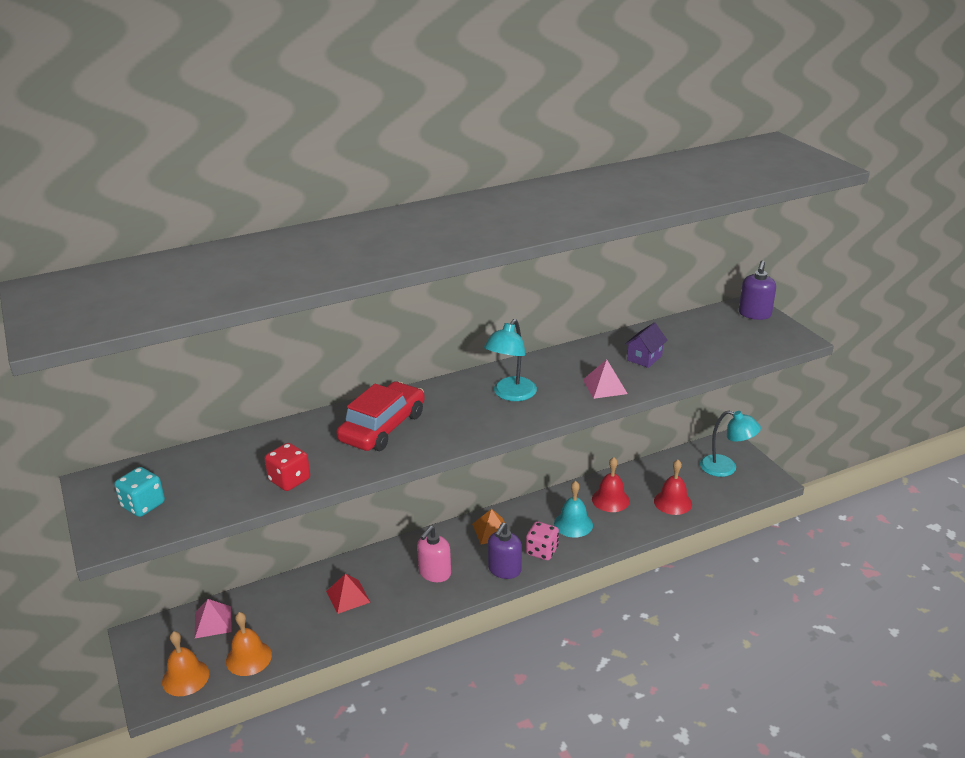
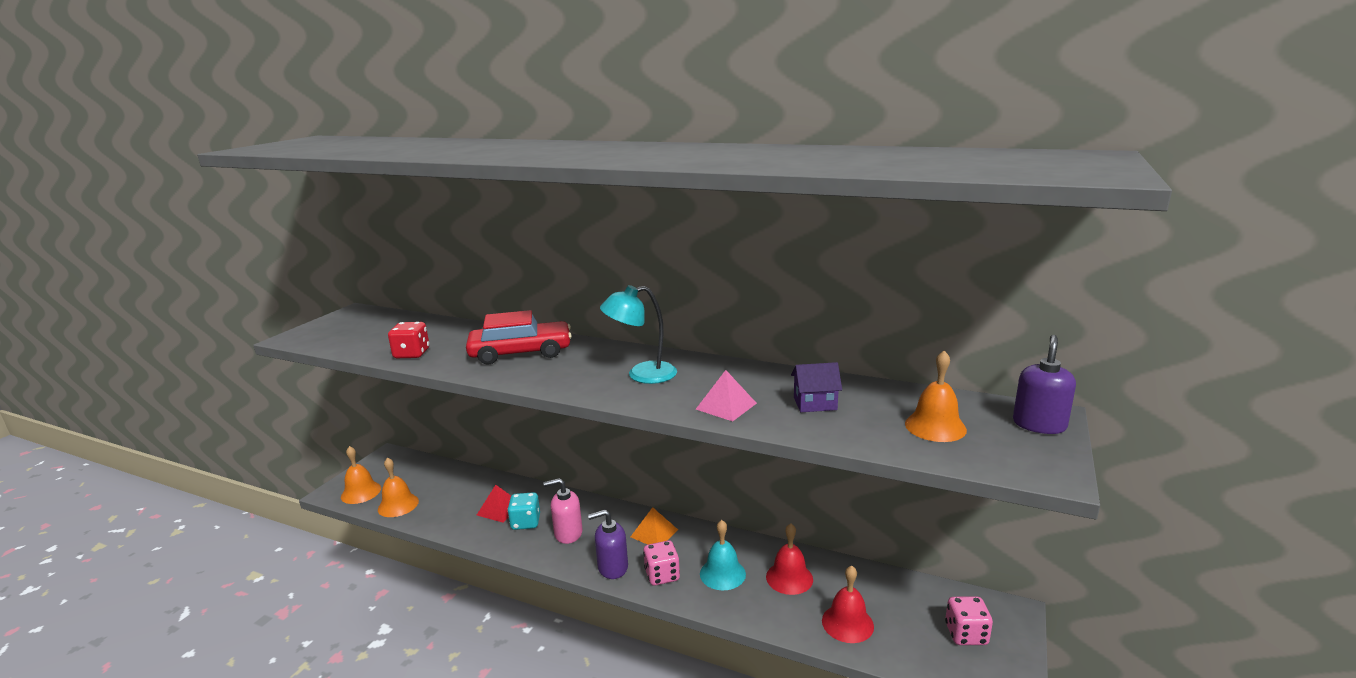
camera: 50 degrees right, 10 degrees down
turquoise dice [114,467,165,517] -> turquoise dice moved to [507,492,540,530]
pink pyramid [195,599,232,638] -> none
turquoise lamp [700,410,761,477] -> pink dice [945,596,993,645]
purple soap dispenser [739,261,776,320] -> purple soap dispenser turned 135 degrees clockwise [1013,335,1076,434]
none -> orange bell [905,350,967,442]

